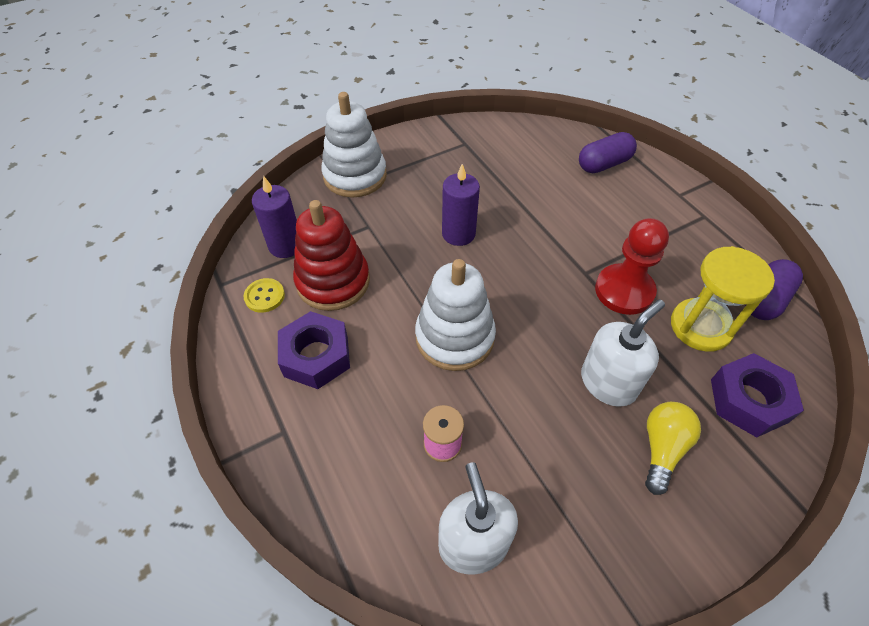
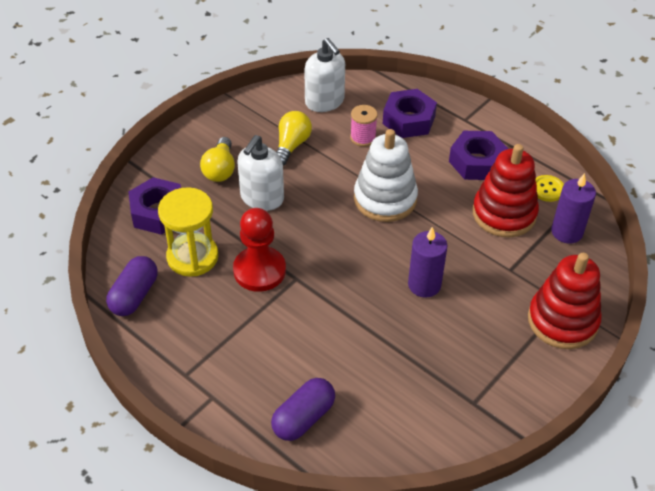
camera: 160 degrees right, 5 degrees down
white stacking toy [321,92,387,198] -> red stacking toy [528,253,602,349]
none -> yellow light bulb [276,111,312,166]
none -> purple nut [383,89,437,138]

